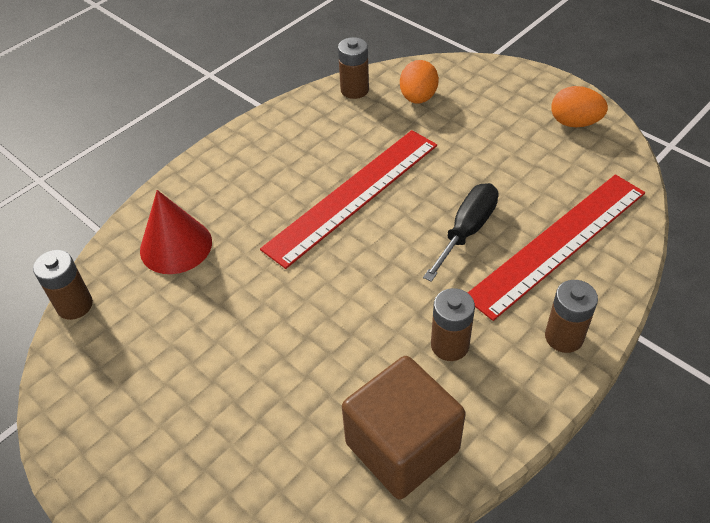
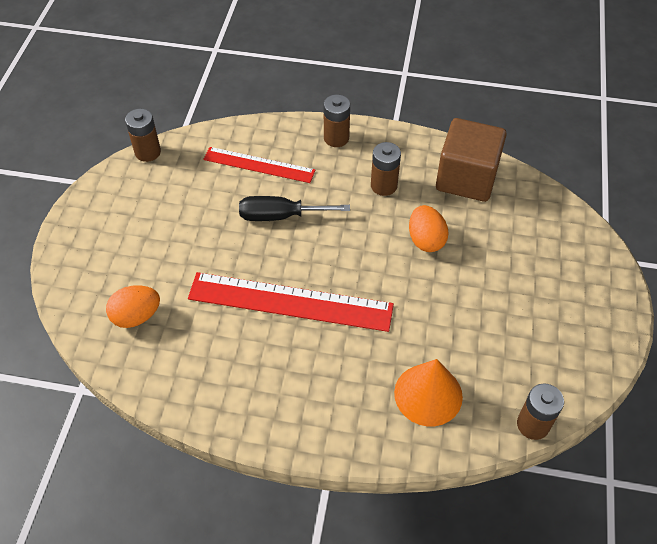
camera: 125 degrees left, 5 degrees up
red cone [140,190,212,274] -> orange cone [394,359,463,426]
brown battery [338,37,369,99] -> brown battery moved to [125,109,161,162]
red ruler [468,174,645,321] -> red ruler [203,147,315,183], size x0.62
orange egg [551,86,608,127] -> orange egg moved to [409,205,449,252]

